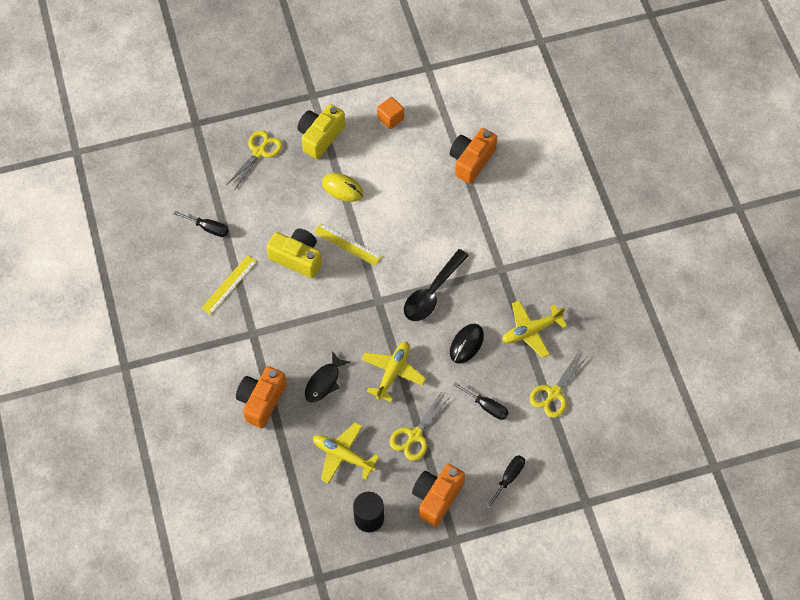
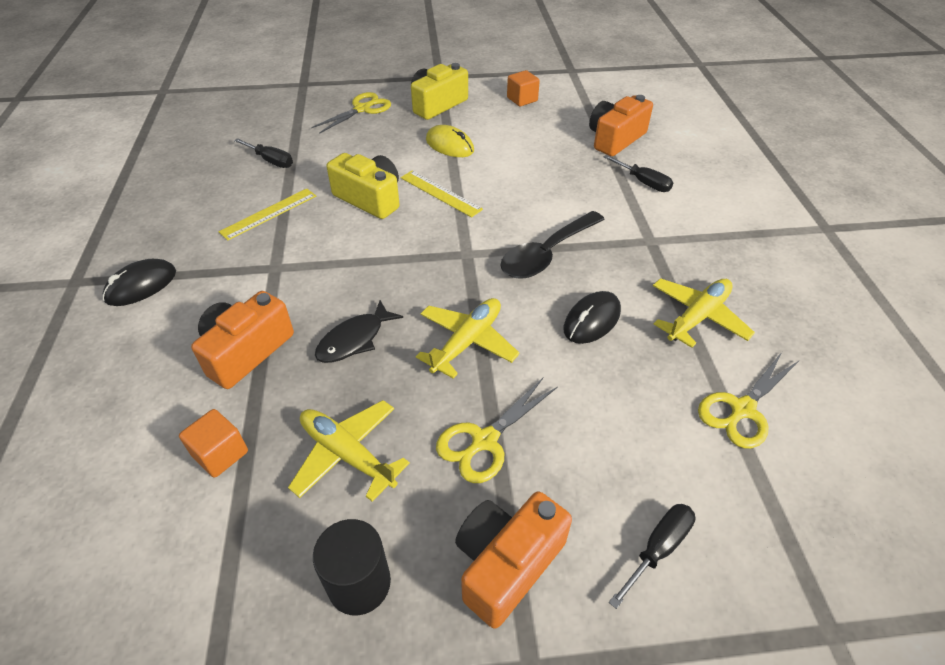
camera: 10 degrees right, 15 degrees down
black screwdriver [453,382,508,420] -> black screwdriver moved to [604,155,673,192]
yellow plane [502,300,567,358] -> yellow plane turned 150 degrees clockwise [653,278,755,348]
none -> black mouse [102,259,176,306]
none -> orange cube [179,409,248,478]

